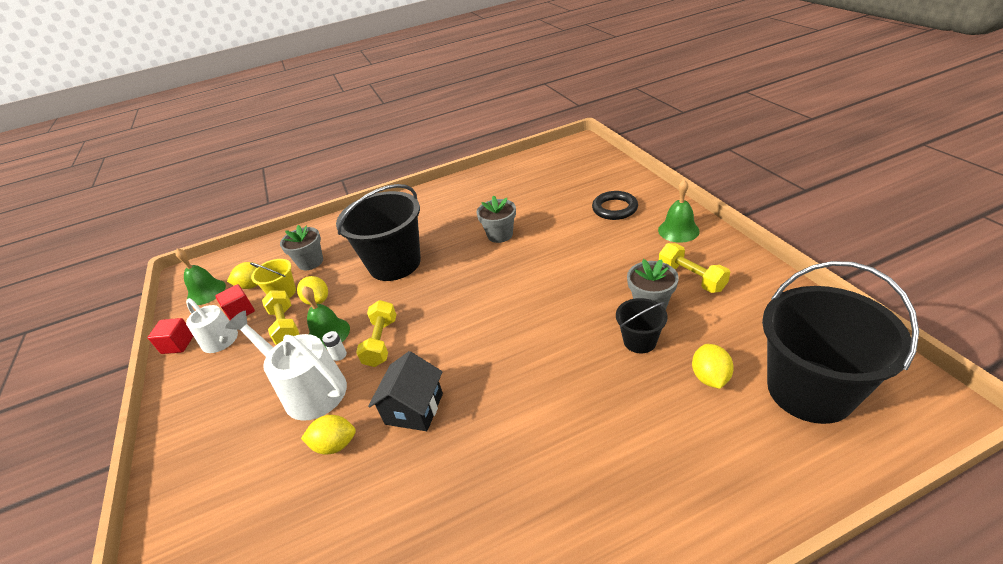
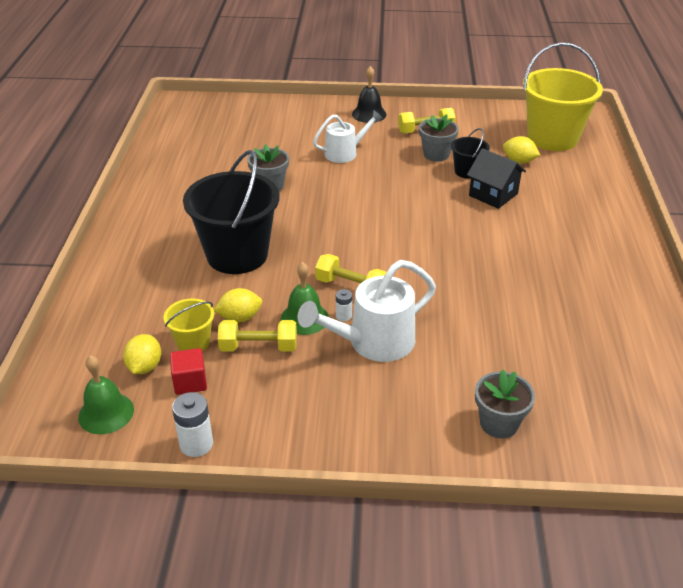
camera: 70 degrees left, 0 degrees up
red cube [147,318,193,354] -> white battery [172,392,213,457]
white watering can [186,298,238,353] -> white watering can moved to [313,110,382,163]
grey flower pot [280,225,323,270] -> grey flower pot moved to [475,370,535,439]
yellow lemon [301,415,356,455] -> none
black house [368,351,443,431] -> black house moved to [467,148,526,209]
black ring [592,191,638,220] -> none
green bell [658,180,699,243] -> black bell [352,66,387,123]
black bucket [762,261,919,424] -> yellow bucket [523,42,603,151]

